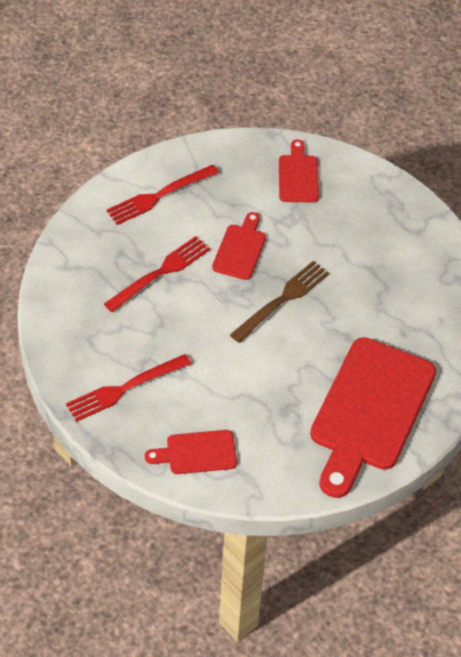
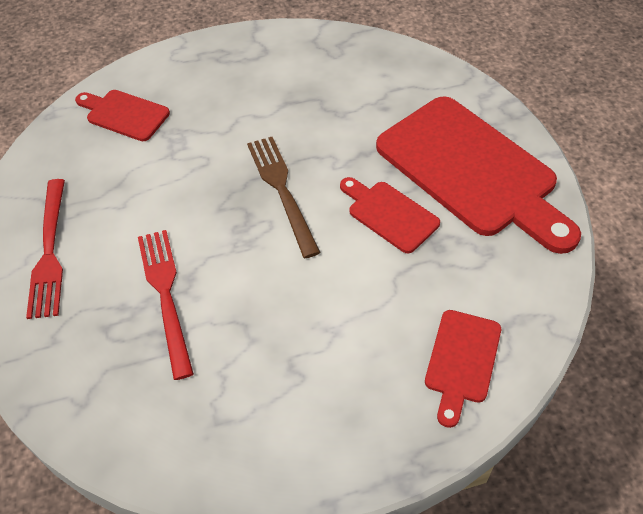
camera: 60 degrees left, 0 degrees up
red fork [66,354,191,422] -> none
red cutting board [212,212,266,280] -> red cutting board moved to [340,177,440,253]

